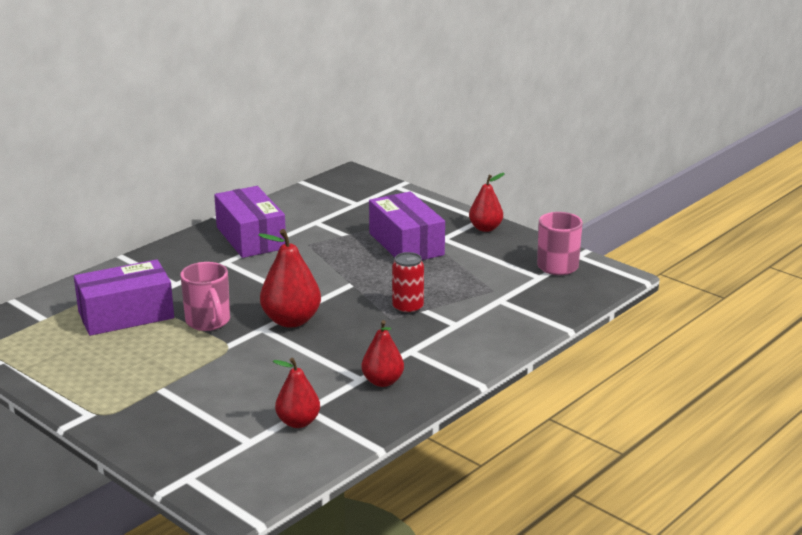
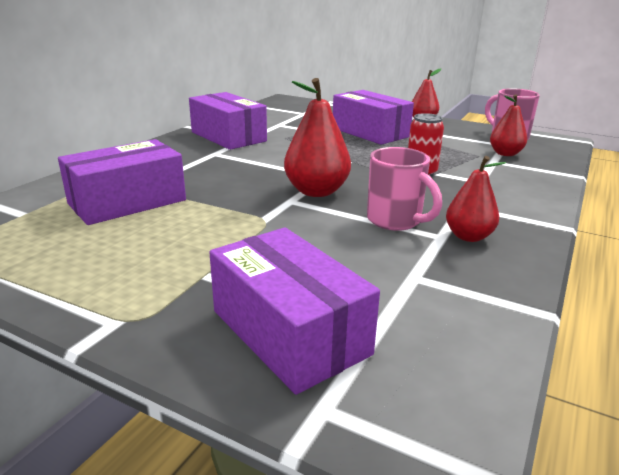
camera: 15 degrees left, 0 degrees up
pink mug [180,262,230,331] -> pink mug moved to [367,147,442,231]
red pear [273,358,320,428] -> red pear moved to [490,94,527,156]
none -> purple box [209,227,380,395]

